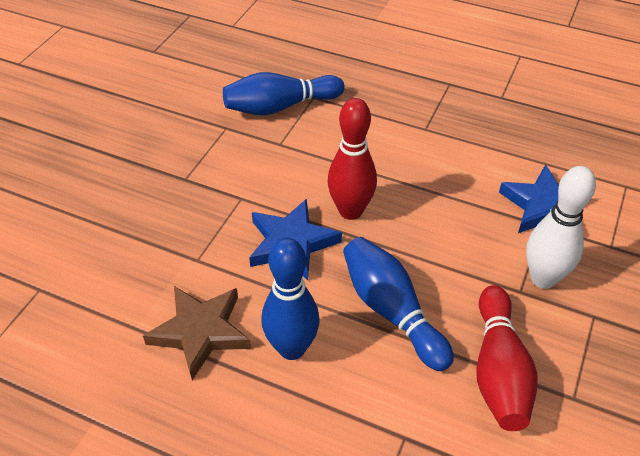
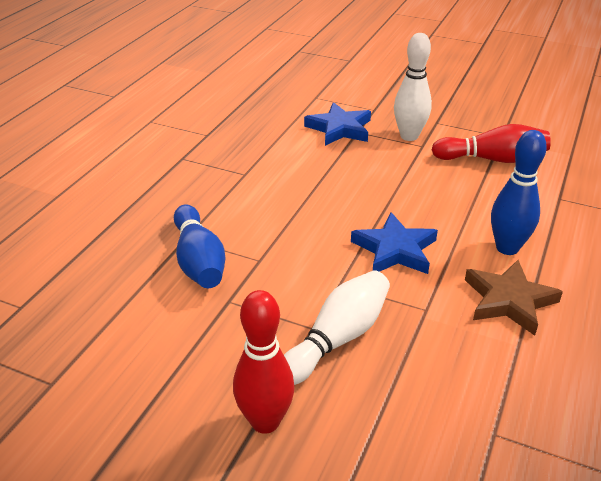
camera: 90 degrees left, 10 degrees down
red bowling pin [327,98,377,220] -> red bowling pin moved to [233,290,295,434]
blue bowling pin [343,237,454,371] -> none
none -> white bowling pin [284,270,390,385]

